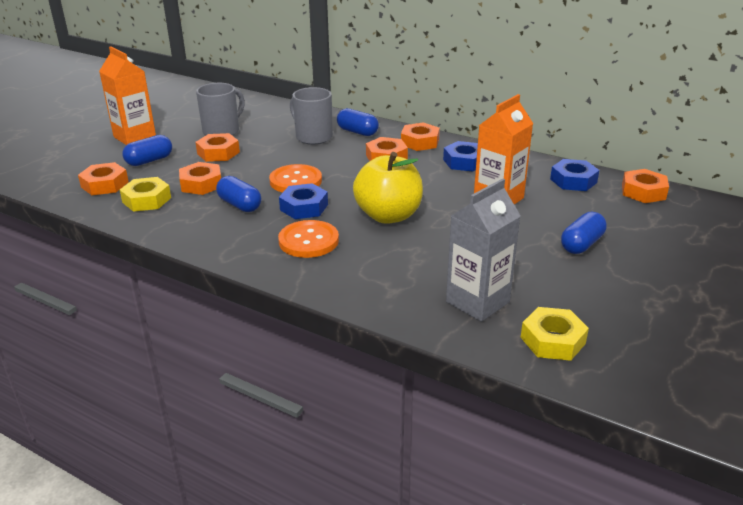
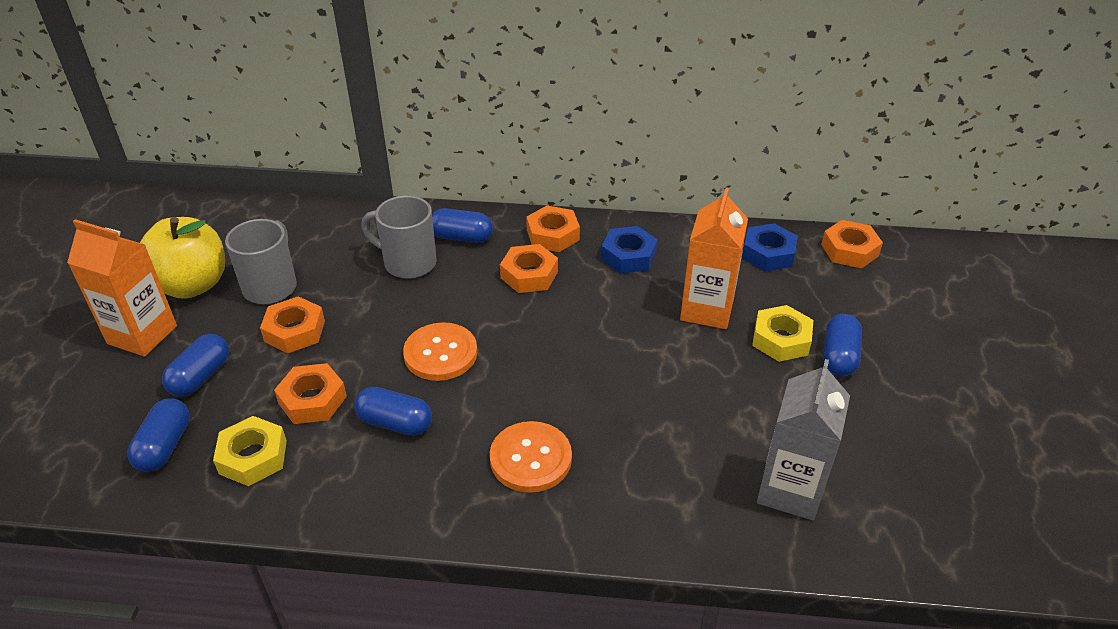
camera: 25 degrees left, 10 degrees up
orange nut [78,162,129,195] -> blue capsule [127,398,190,472]
blue nut [279,183,328,219] -> none
yellow apple [353,152,423,224] -> yellow apple moved to [140,217,225,299]
yellow nut [520,307,589,361] -> yellow nut moved to [752,305,814,362]

